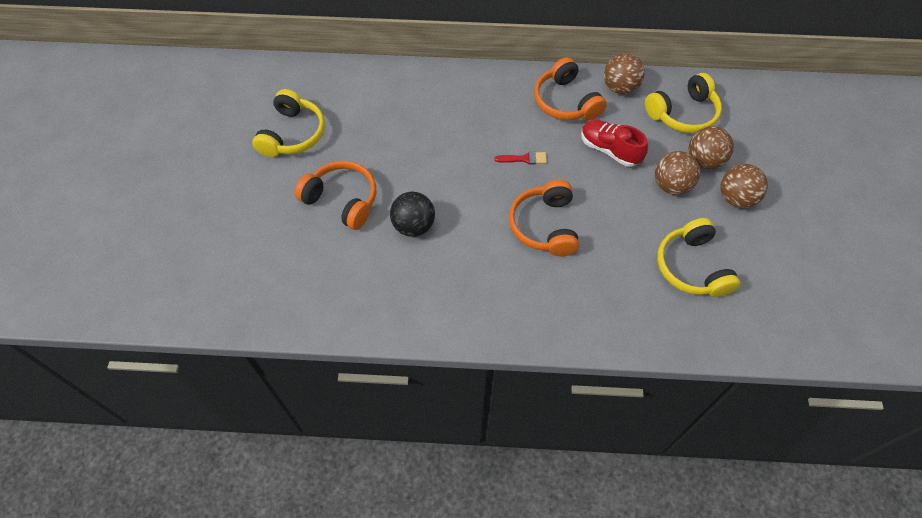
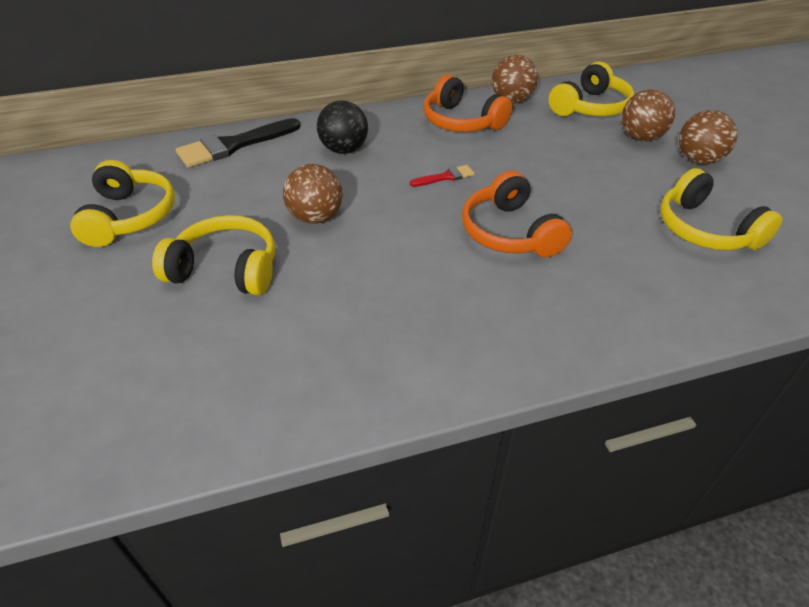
camera: 20 degrees left, 15 degrees down
orange headphones [295,161,377,230] -> yellow headphones [152,215,275,295]
black ball [390,192,435,237] -> black ball moved to [317,100,368,154]
red shoe [581,120,648,167] -> none
brown ball [655,151,700,195] -> brown ball moved to [283,164,342,224]
none -> black brush [176,118,301,168]

